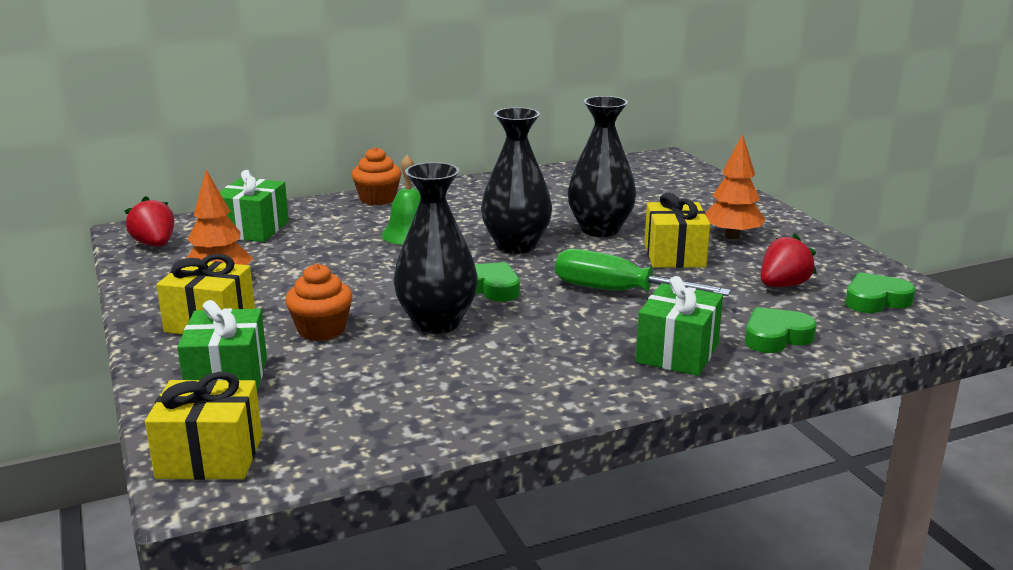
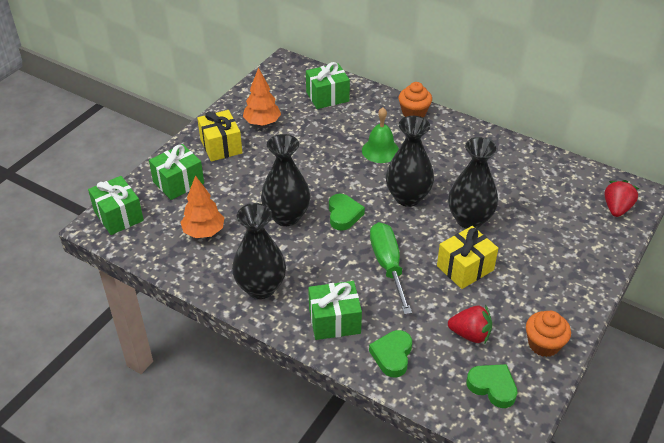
camera: 55 degrees right, 20 degrees up
red strawberry [125,196,174,247] -> red strawberry moved to [605,180,639,217]
yellow gift [145,372,262,480] -> green gift [88,176,144,235]
orange cupcake [285,264,353,341] -> orange cupcake moved to [526,311,571,357]
orange tree [705,134,766,239] -> orange tree moved to [180,175,224,238]
green heart [745,307,817,353] -> green heart turned 105 degrees counterclockwise [369,330,412,377]
none -> black vase [232,203,286,299]

